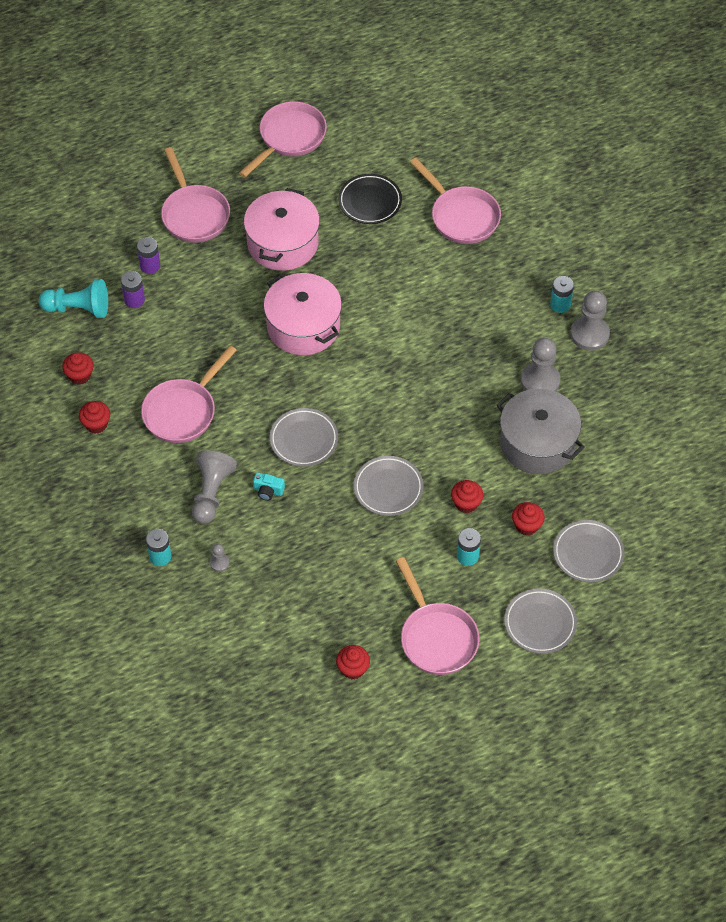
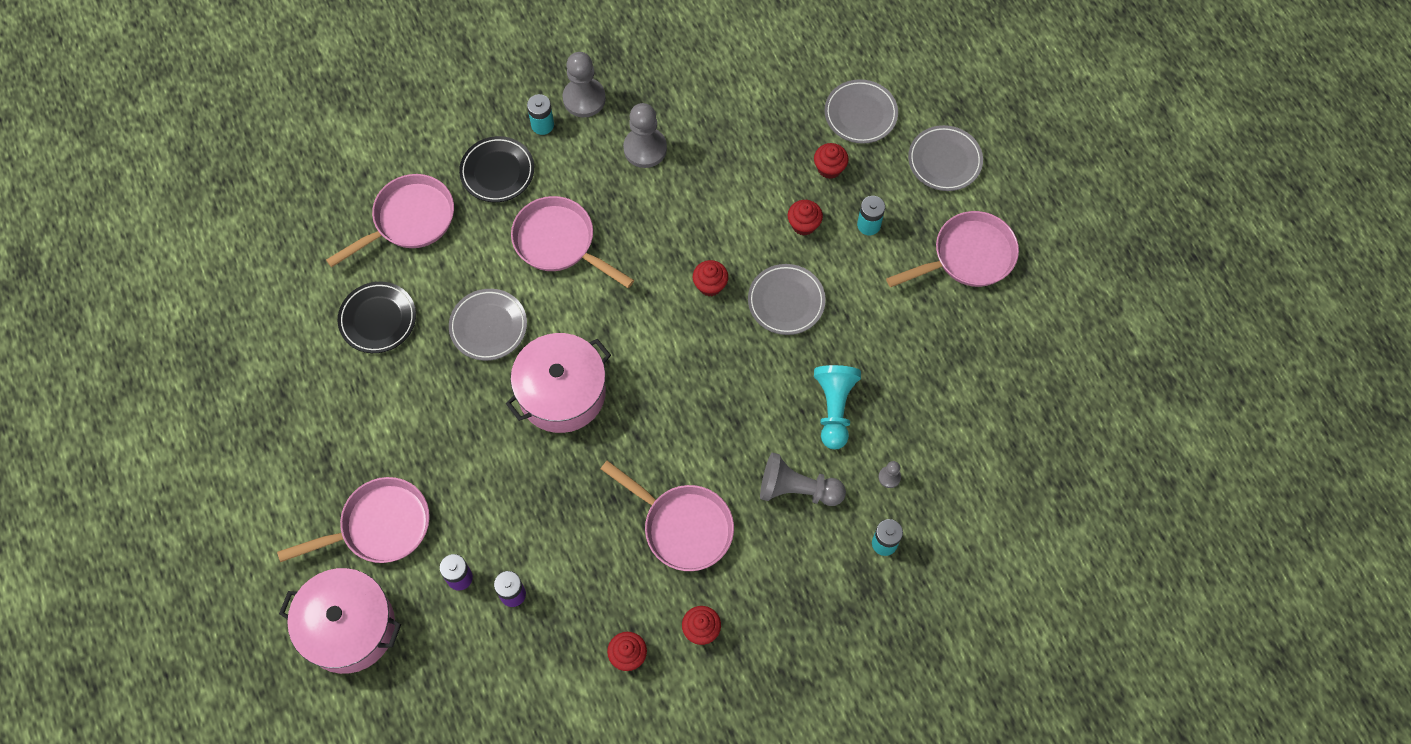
camera: 90 degrees left, 10 degrees up
turquoise pawn [39,279,108,318] -> turquoise pawn moved to [814,365,861,449]
pink pan [239,101,327,177] -> pink pan moved to [511,196,634,288]
pink pot [244,188,320,271] -> pink pot moved to [279,568,401,674]
turquoise camera [253,472,285,501] -> none
grey plate [270,408,338,467] -> grey plate moved to [449,289,527,361]
red cupcake [336,645,370,680] -> red cupcake moved to [693,260,728,296]
grey pot [497,389,585,474] -> none
none -> black plate [459,136,534,202]

